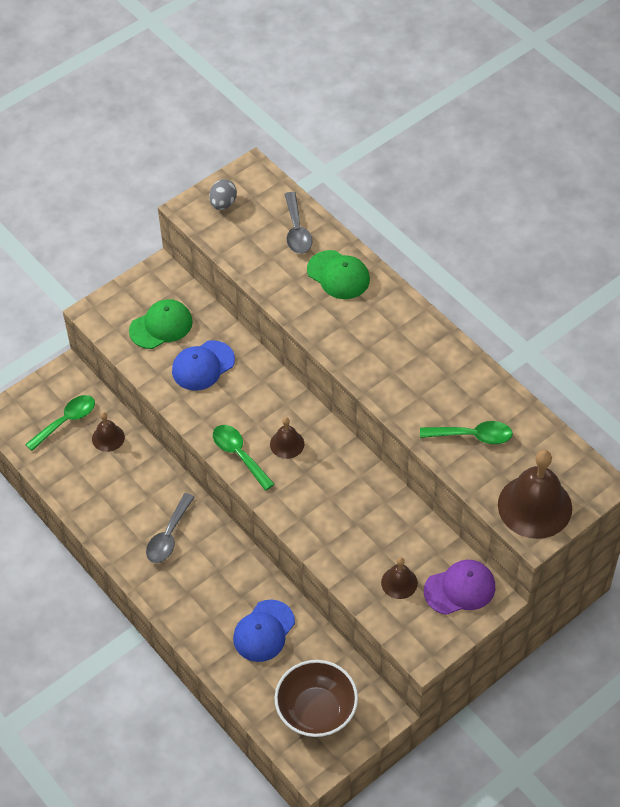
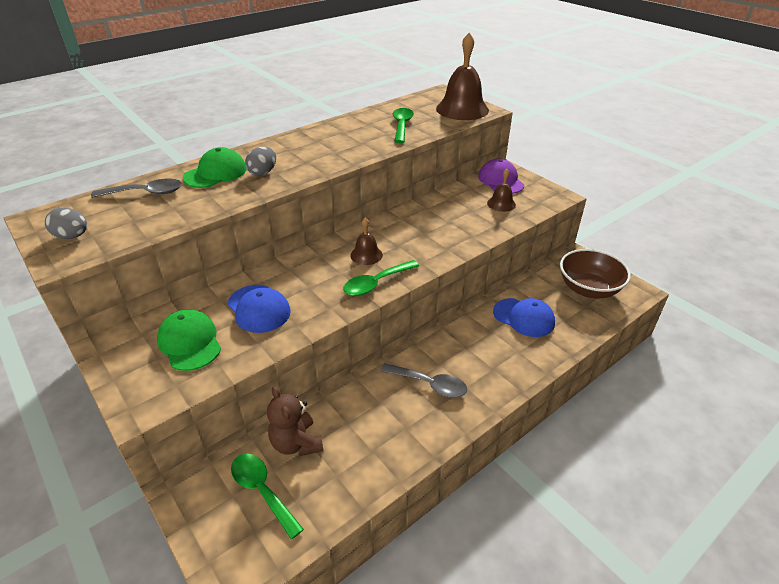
camera: 90 degrees left, 15 degrees down
brown bell [92,412,125,452] -> brown teddy bear [267,386,323,456]
none -> grey egg [245,146,276,176]

